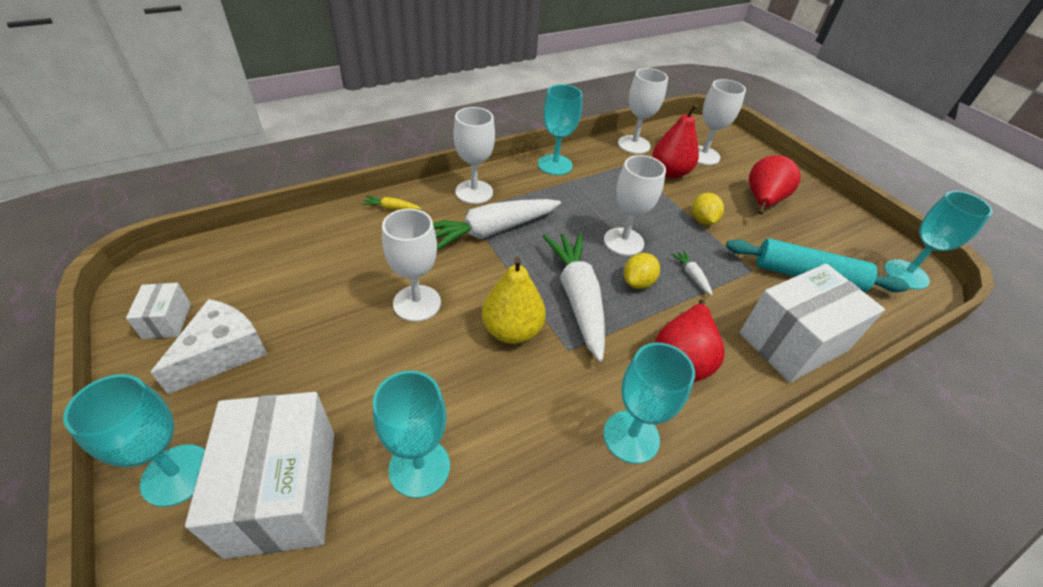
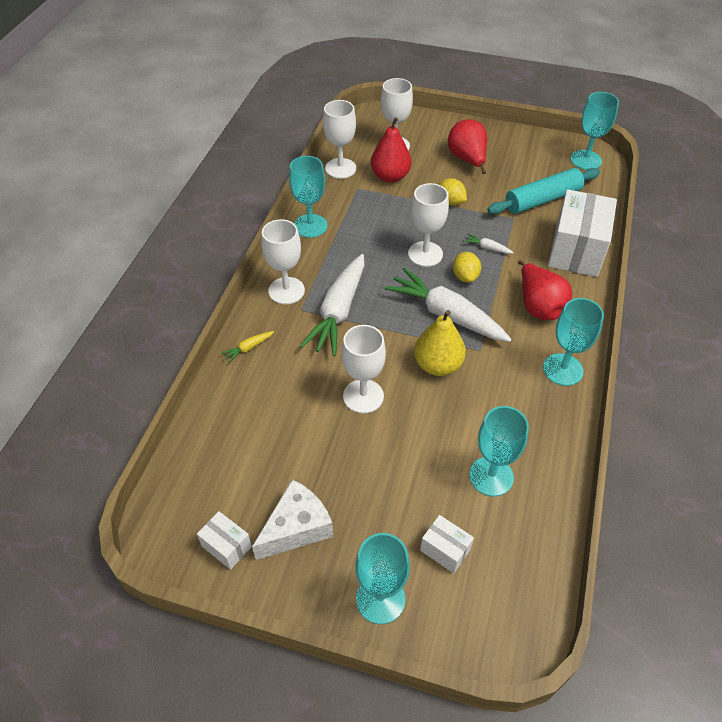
camera: 40 degrees left, 5 degrees up
white cheese [150,299,267,394] -> white cheese turned 60 degrees clockwise [252,479,333,560]
white box [185,392,334,559] -> white box [420,515,474,573], size x0.47

